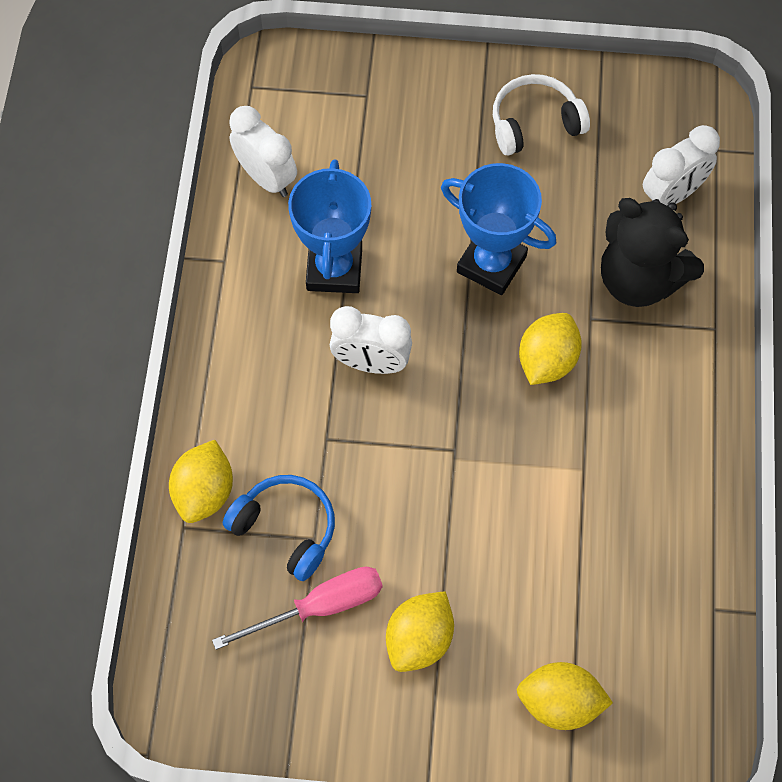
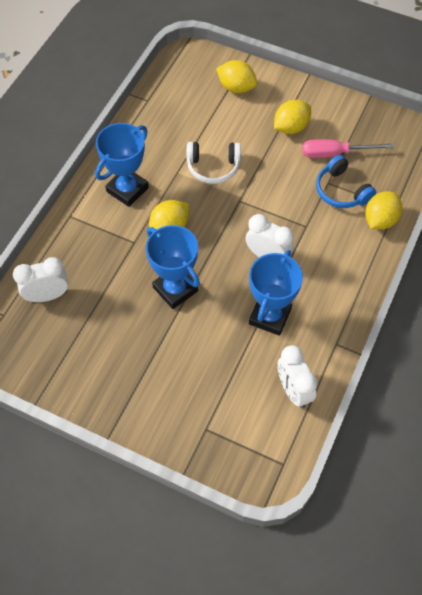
camera: 160 degrees left, 5 degrees down
white headphones [493,74,590,156] -> white headphones moved to [187,142,241,184]
black teddy bear [601,198,704,307] -> none
none -> blue trophy [95,123,149,207]

